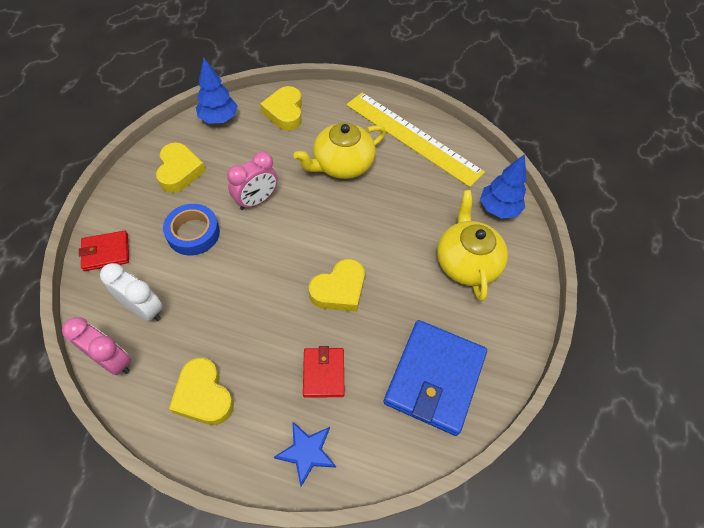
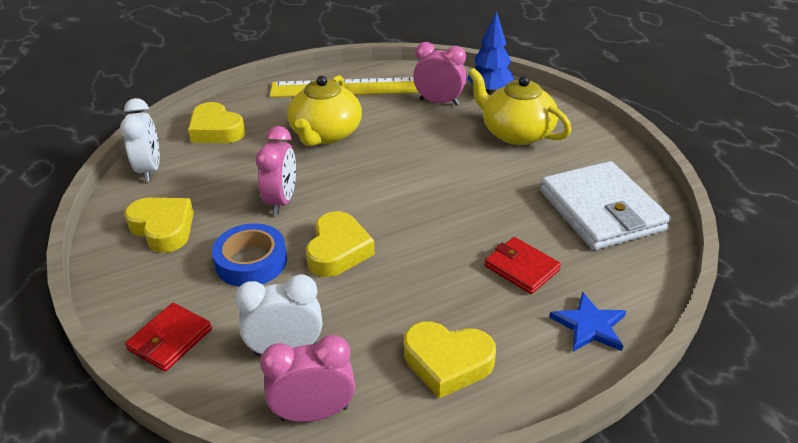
camera: 40 degrees left, 20 degrees down
blue tree [196,58,238,124] -> white clock [120,98,160,182]
yellow heart [309,259,365,312] -> yellow heart moved to [306,211,375,277]
blue wallet [384,320,487,436] -> white wallet [540,161,671,250]
none -> pink clock [413,42,467,106]

